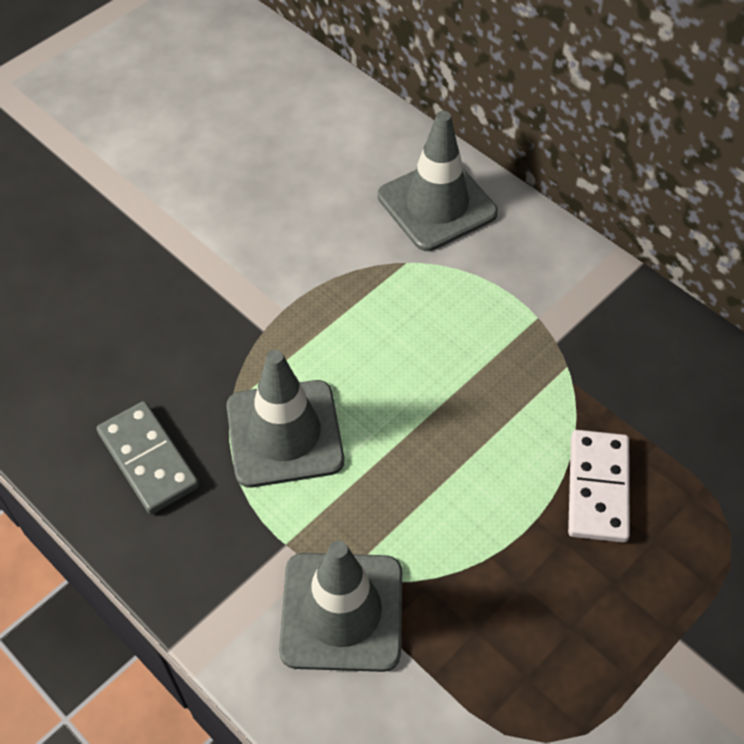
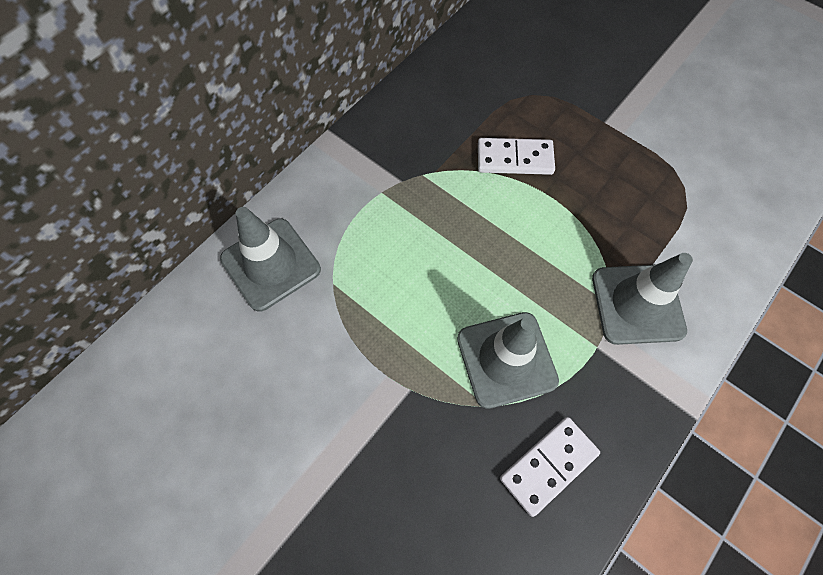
camera: 95 degrees left, 10 degrees up
grey domino [96,401,200,514] -> white domino [500,417,600,517]

